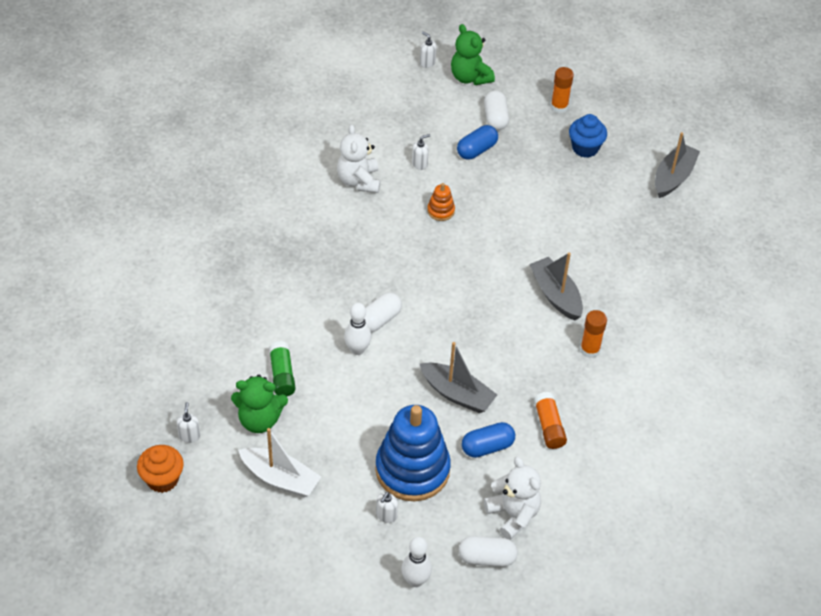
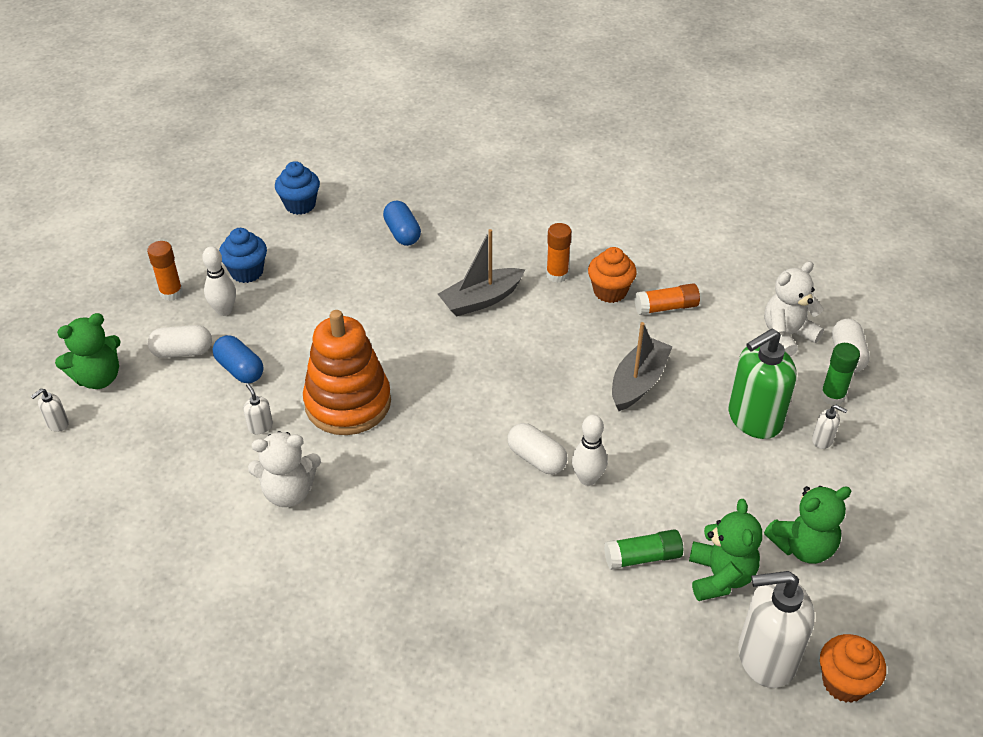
camera: 90 degrees left, 5 degrees down
white soap dispenser [177,402,200,443] -> white soap dispenser [738,571,815,688], size x2.41
white boat [238,428,321,497] -> green teddy bear [764,486,852,564]
blue stacking toy [375,405,451,501] -> green soap dispenser [728,329,797,439]
white bowling pin [401,537,432,587] -> white bowling pin moved to [202,247,236,316]
orange stacking toy [427,183,455,221] -> orange stacking toy [303,310,391,435], size x2.38
blue capsule [462,422,515,458] -> blue capsule moved to [383,201,421,246]
grey boat [655,132,700,198] -> blue cupcake [275,161,320,215]
none -> orange cupcake [588,247,637,303]
none -> green glue stick [820,343,860,405]

